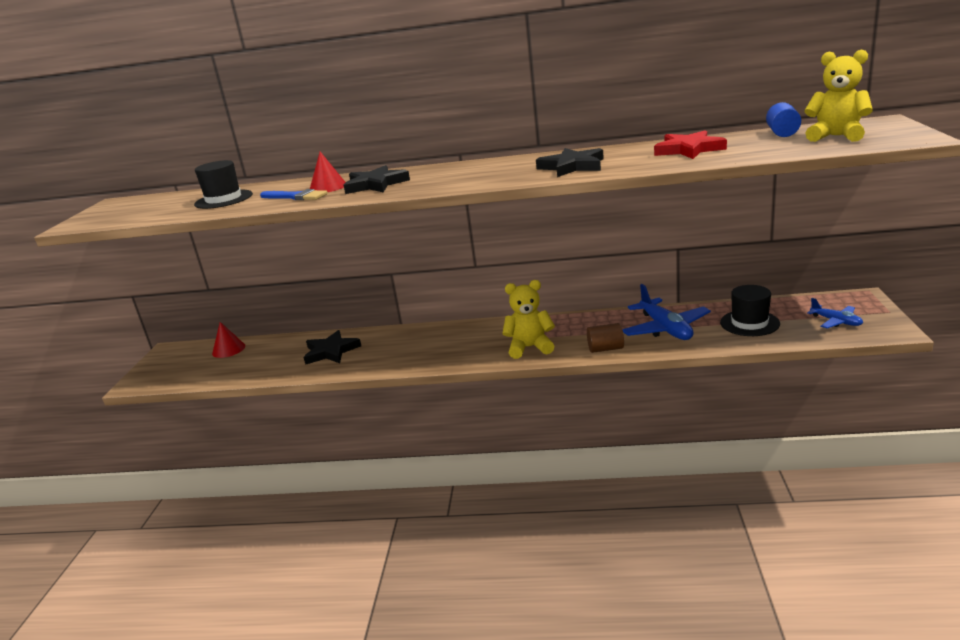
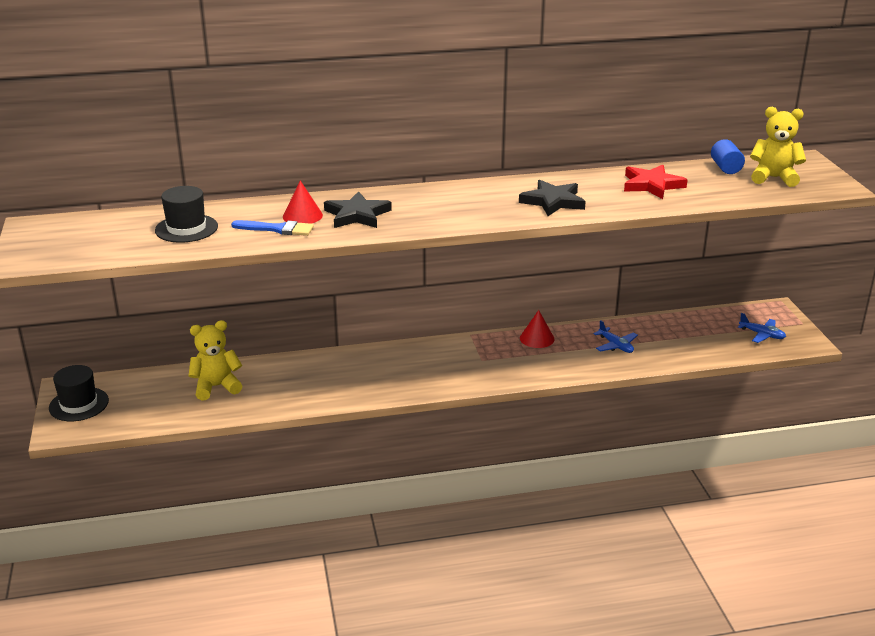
camera: 20 degrees left, 5 degrees up
red cone [212,322,245,358] -> red cone moved to [520,310,555,348]
black star [304,330,361,365] -> none
yellow teddy bear [502,280,555,359] -> yellow teddy bear moved to [188,320,242,400]
brown cylinder [587,323,624,353] -> none
blue plane [622,284,711,340] -> blue plane [593,320,638,353], size x0.57
black hat [720,285,780,336] -> black hat moved to [49,365,109,421]

